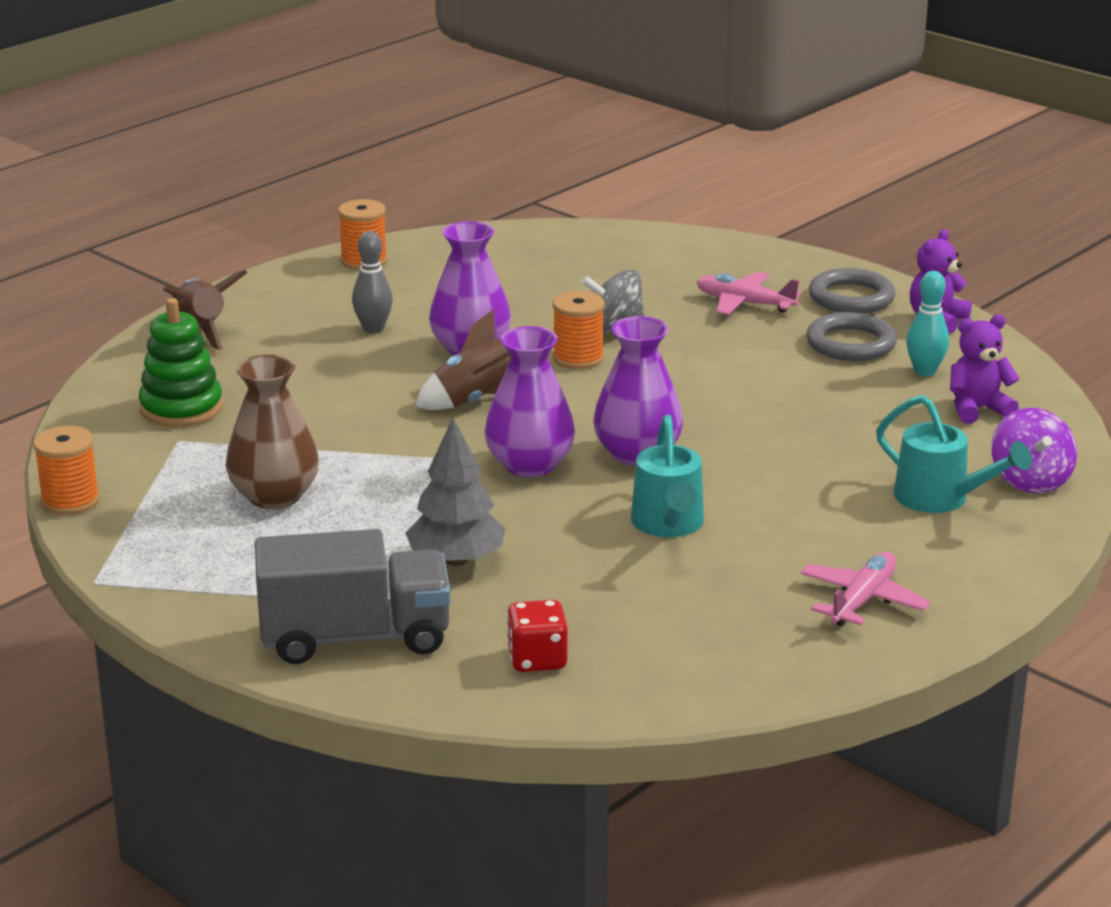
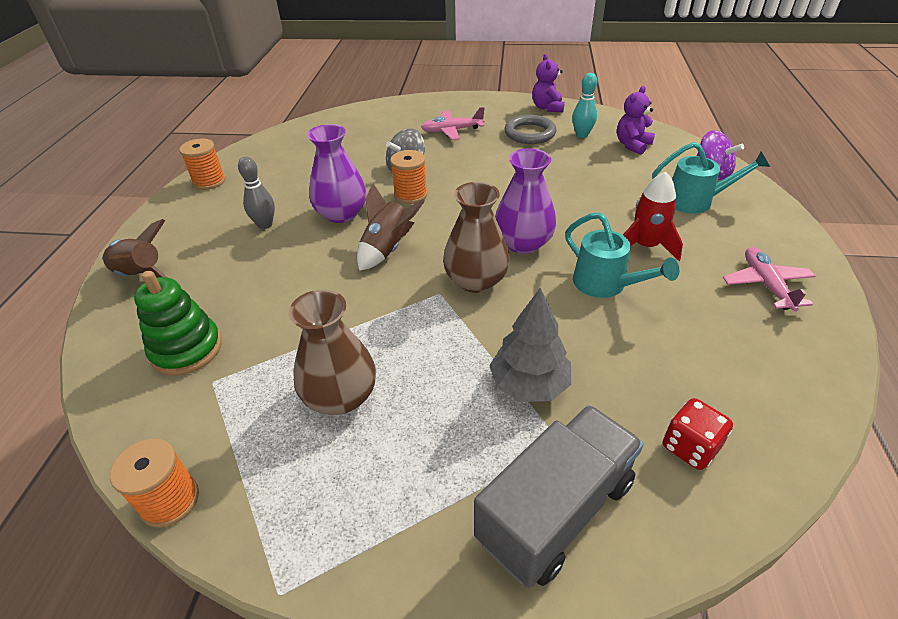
camera: 35 degrees left, 15 degrees up
purple vase [484,326,575,477] -> brown vase [443,182,510,293]
grey ring [809,268,896,313] -> none
none -> red rocket [623,171,683,261]

